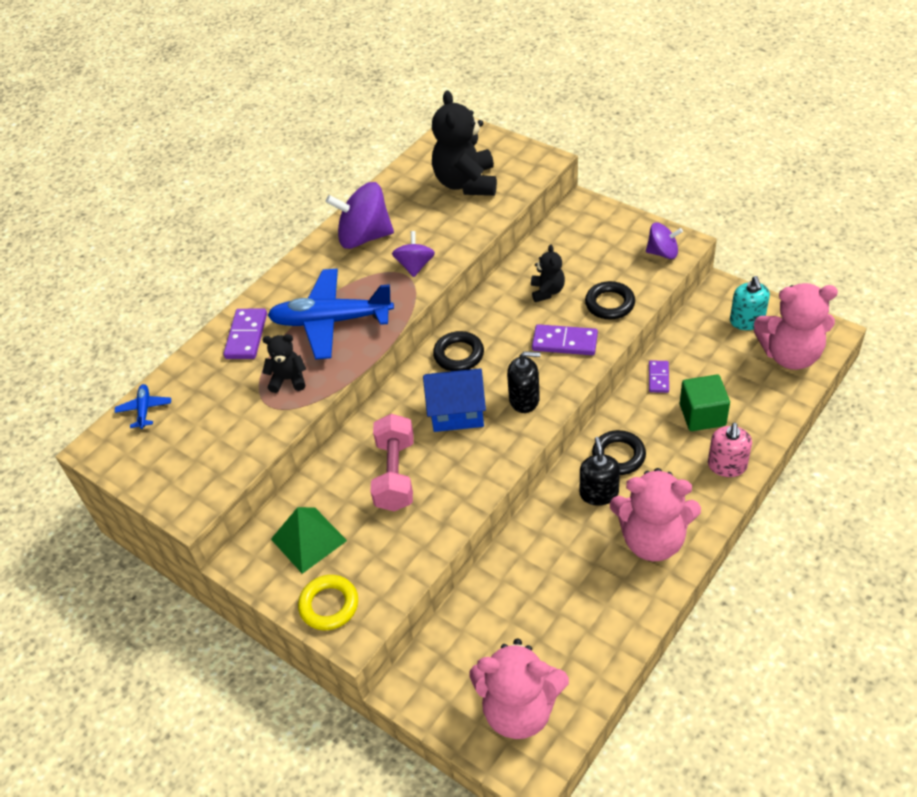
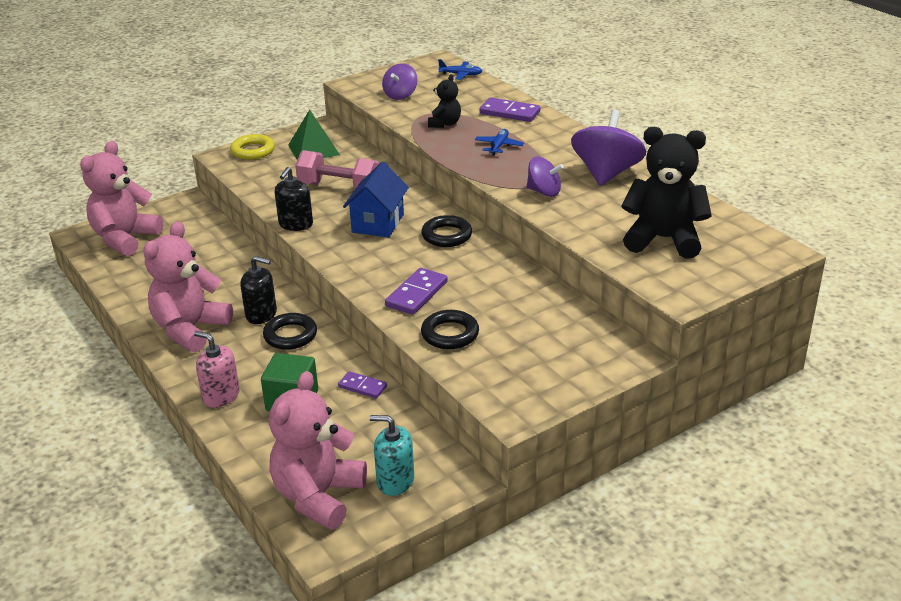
camera: 105 degrees right, 15 degrees down
blue plane [267,269,394,359] -> blue plane [475,129,524,155], size x0.43
black soap dispenser [507,351,541,413] -> black soap dispenser moved to [275,167,313,231]
black teddy bear [531,244,565,302] -> none
purple spinning top [646,222,683,259] -> purple spinning top moved to [382,63,417,100]

